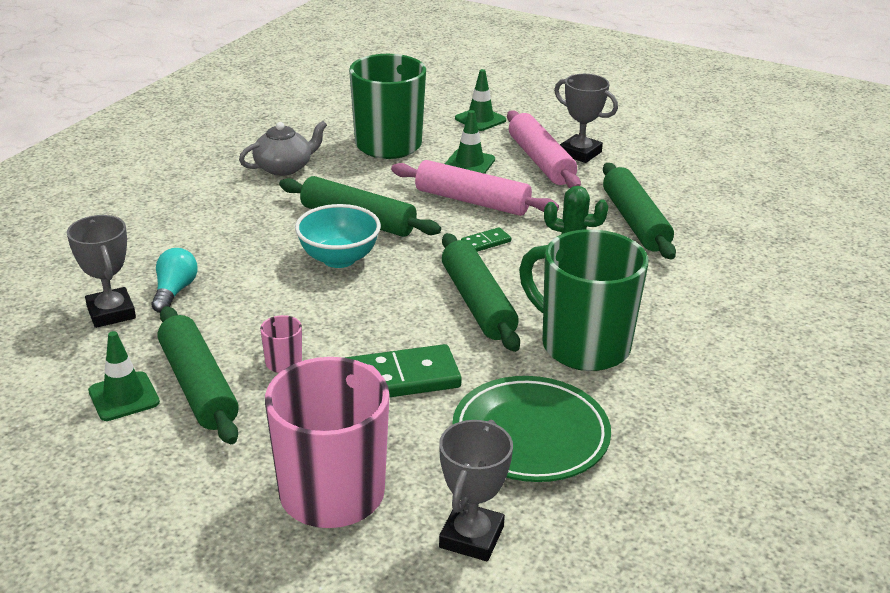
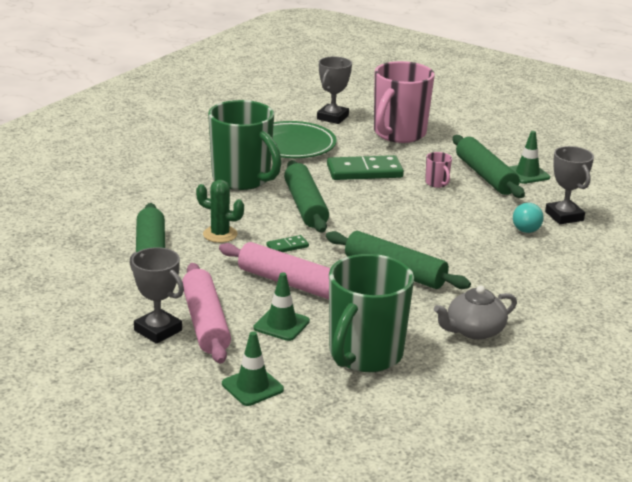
camera: 175 degrees left, 5 degrees down
turquoise bowl [295,204,381,268] -> none

